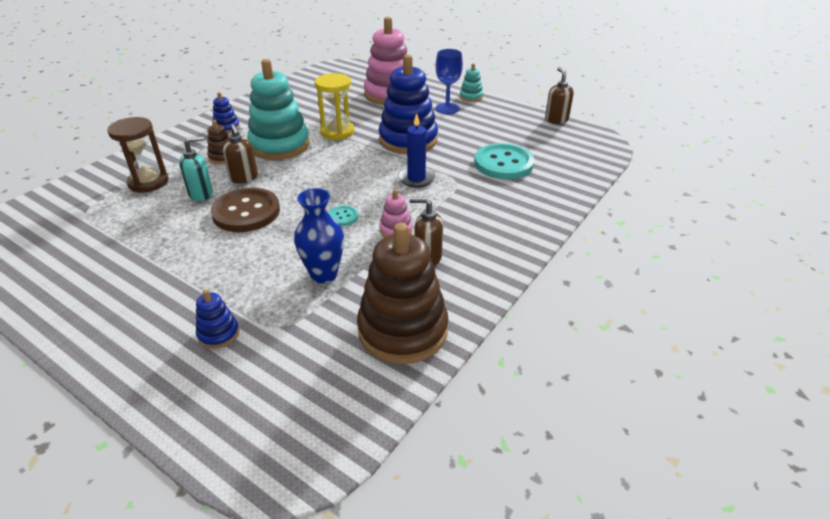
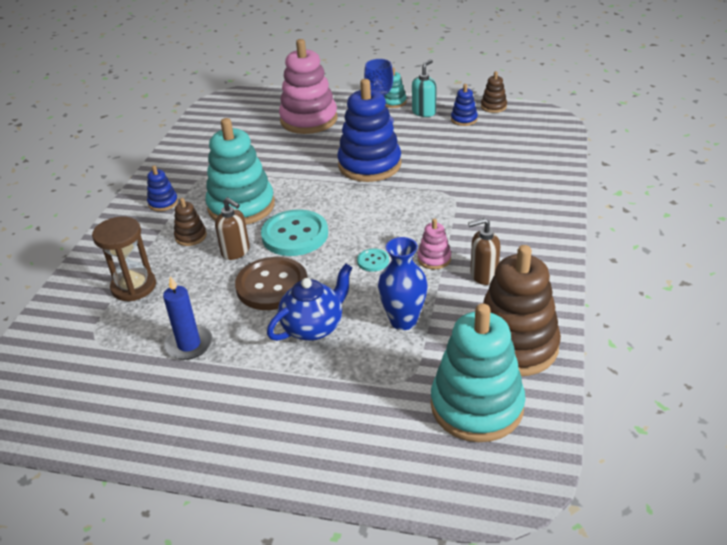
camera: 20 degrees left, 0 degrees up
turquoise soap dispenser [179,136,213,201] -> turquoise soap dispenser moved to [412,59,436,117]
blue stacking toy [196,289,239,349] -> blue stacking toy moved to [451,84,478,126]
yellow hourglass [315,73,354,140] -> none
blue candle [398,113,435,188] -> blue candle moved to [163,276,213,360]
turquoise button [474,143,534,179] -> turquoise button moved to [261,209,328,256]
brown soap dispenser [545,67,574,124] -> brown stacking toy [481,71,507,113]
none -> blue teapot [267,264,352,341]
none -> turquoise stacking toy [431,303,526,442]

